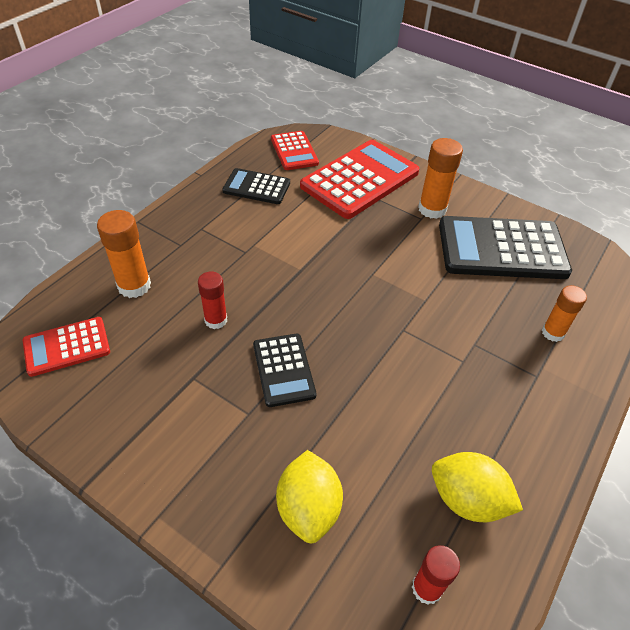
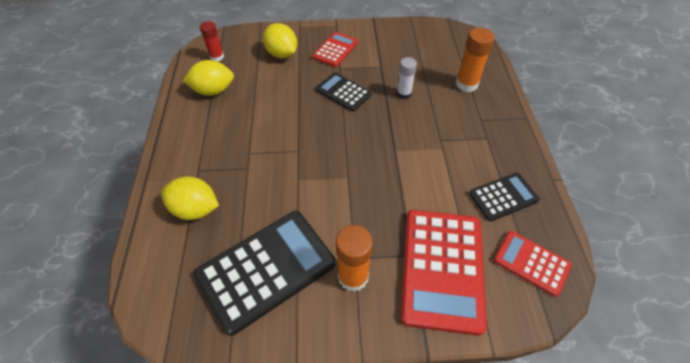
camera: 145 degrees right, 5 degrees up
red calculator [23,317,110,377] -> red calculator moved to [312,32,358,67]
red glue stick [198,272,227,329] -> white glue stick [397,57,417,99]
orange glue stick [542,285,587,342] -> yellow lemon [161,177,219,220]

